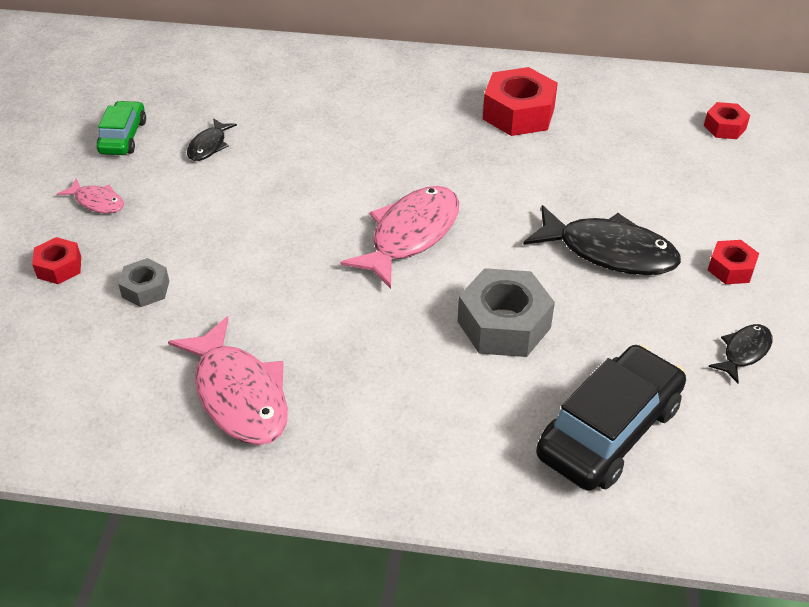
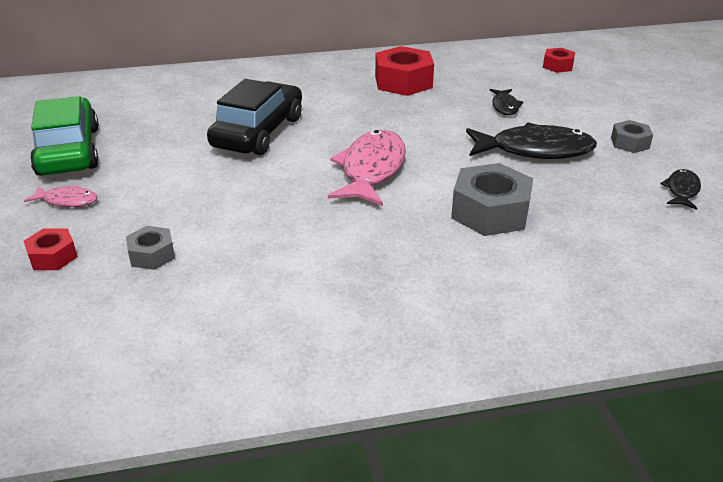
camera: 20 degrees left, 10 degrees down
green car [97,101,146,155] -> green car [30,96,99,176], size x1.75
pink fish [168,316,288,445] -> none
black fish [187,118,237,161] -> black fish moved to [490,89,523,115]
black car [536,344,686,491] -> black car moved to [207,79,302,155]
red nut [708,240,759,284] -> grey nut [611,120,653,153]

